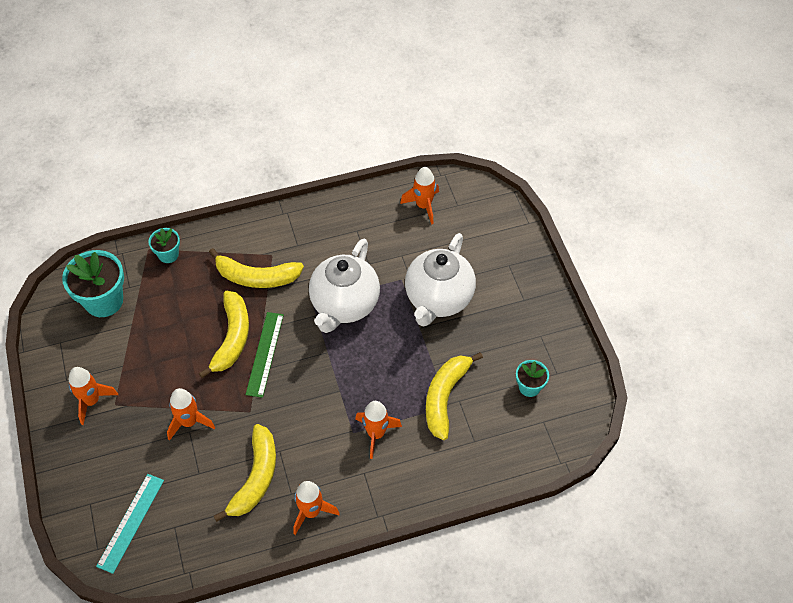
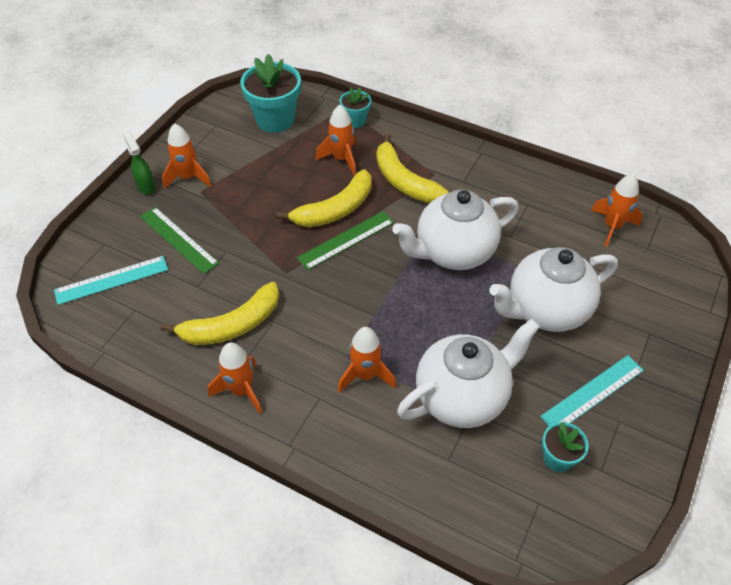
camera: 45 degrees right, 5 degrees down
orange rocket [167,388,215,441] -> orange rocket moved to [316,105,356,175]
yellow banana [426,352,483,440] -> white teapot [397,319,540,428]
none -> green spray bottle [123,131,155,195]
none -> green ruler [140,207,219,274]
none -> turquoise ruler [540,355,644,426]

